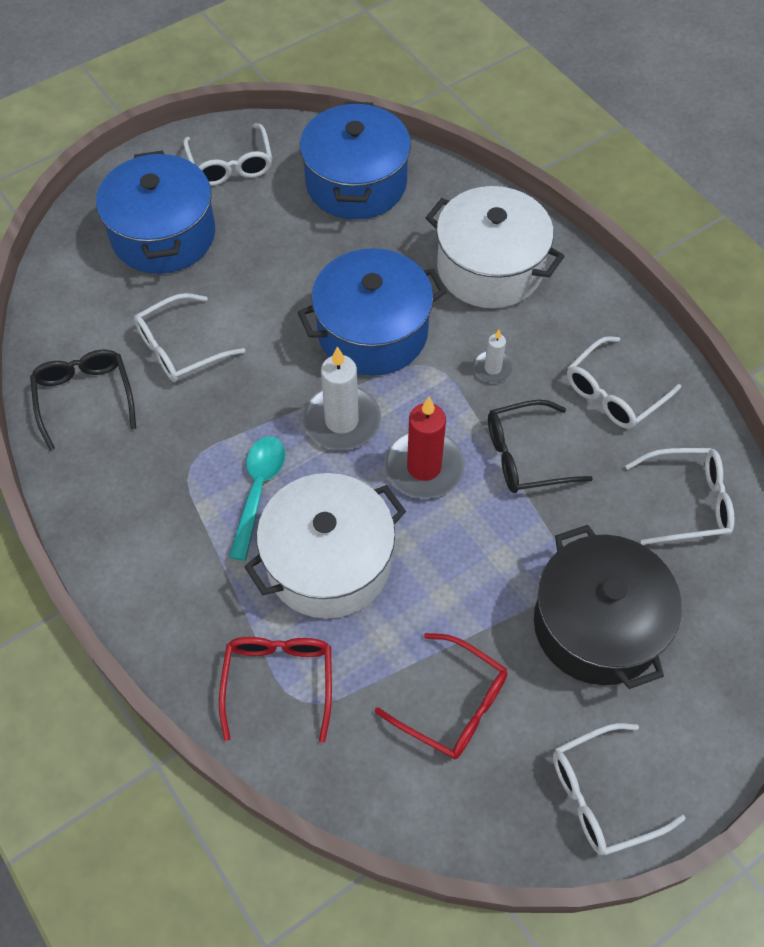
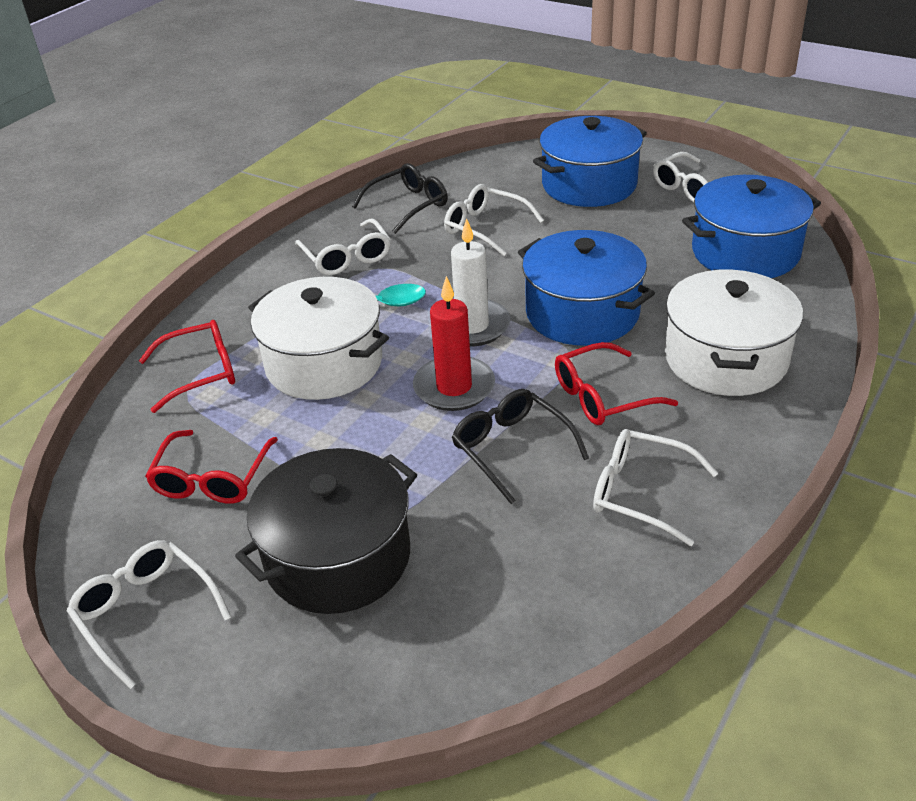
camera: 70 degrees right, 20 degrees down
white candle [473,330,513,383] -> red glasses [555,342,678,425]
white glasses [626,448,734,545] -> white glasses moved to [295,218,391,275]

